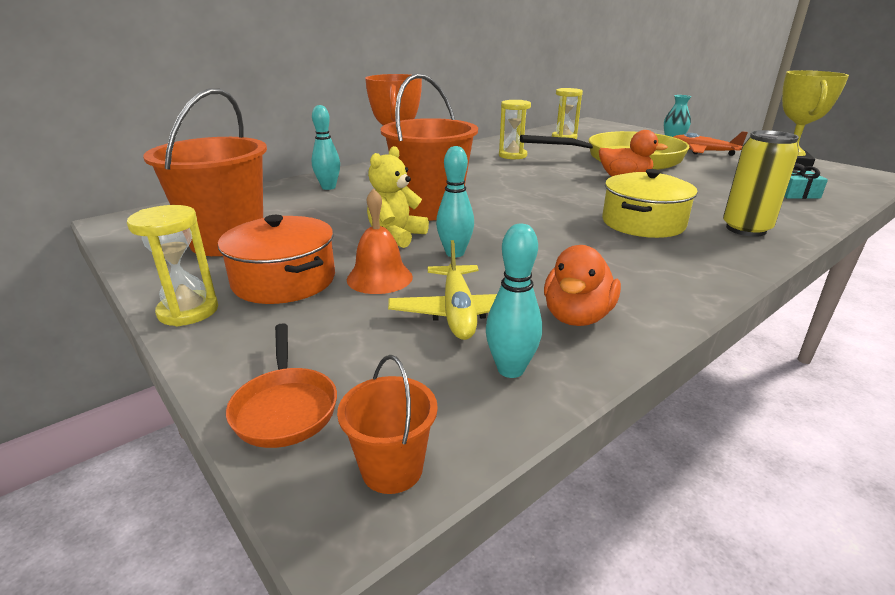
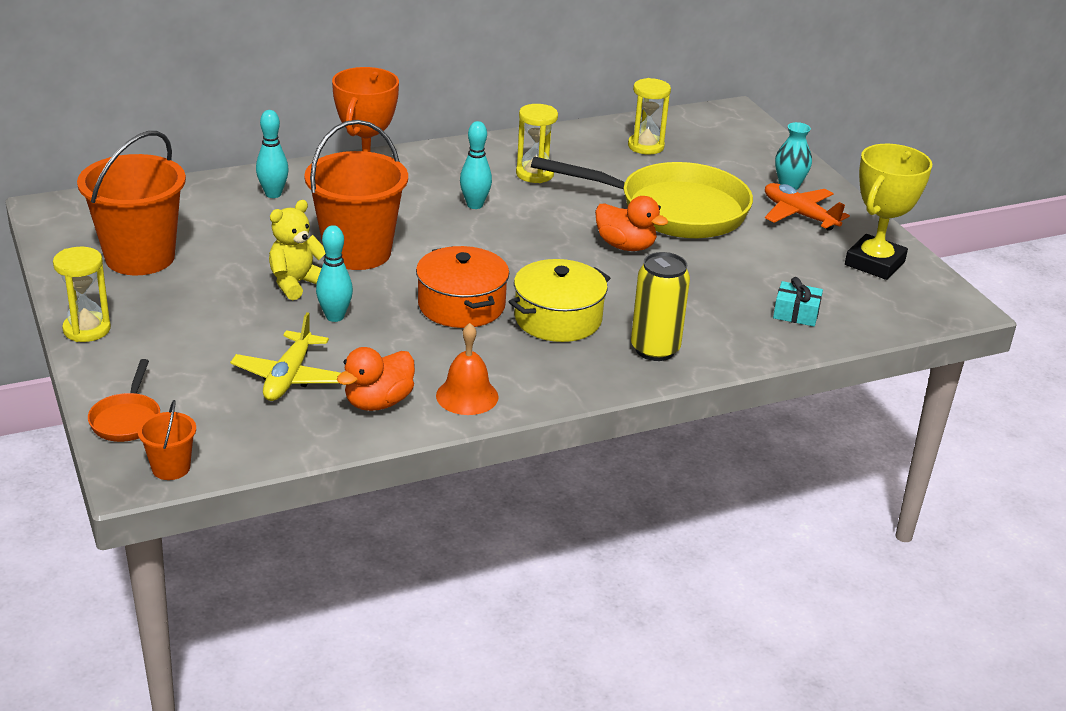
camera: 15 degrees right, 5 degrees up
orange pot [218,215,335,304] -> orange pot moved to [416,246,509,328]
orange bell [347,188,413,294] -> orange bell moved to [436,323,499,415]
turquoise bowling pin [486,223,542,378] -> turquoise bowling pin moved to [460,121,492,209]

